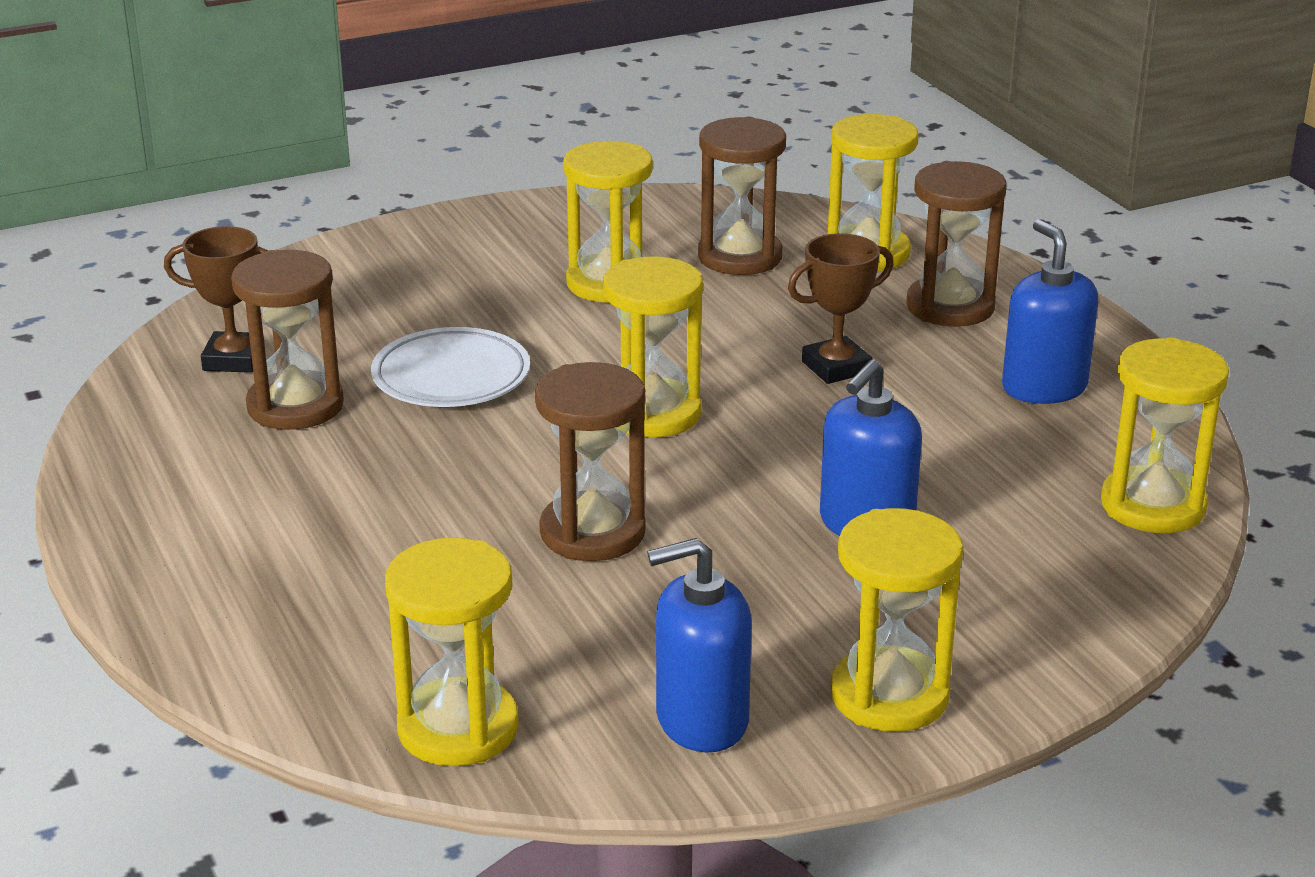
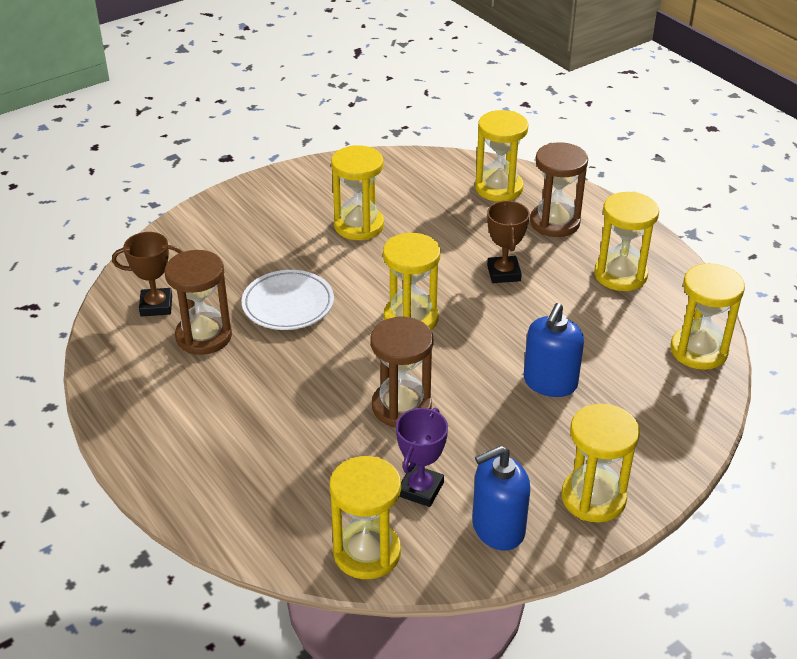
camera: 10 degrees left, 10 degrees up
brown hourglass [698,117,786,275] -> none
brown trophy [788,233,893,384] -> brown trophy turned 60 degrees counterclockwise [487,200,530,283]
blue soap dispenser [1002,219,1099,404] -> yellow hourglass [595,192,659,291]
none -> purple trophy [396,408,448,507]

